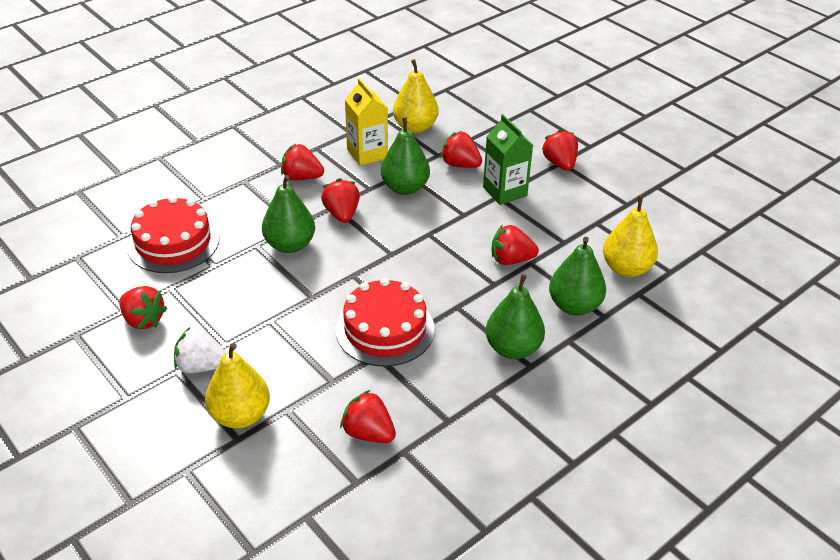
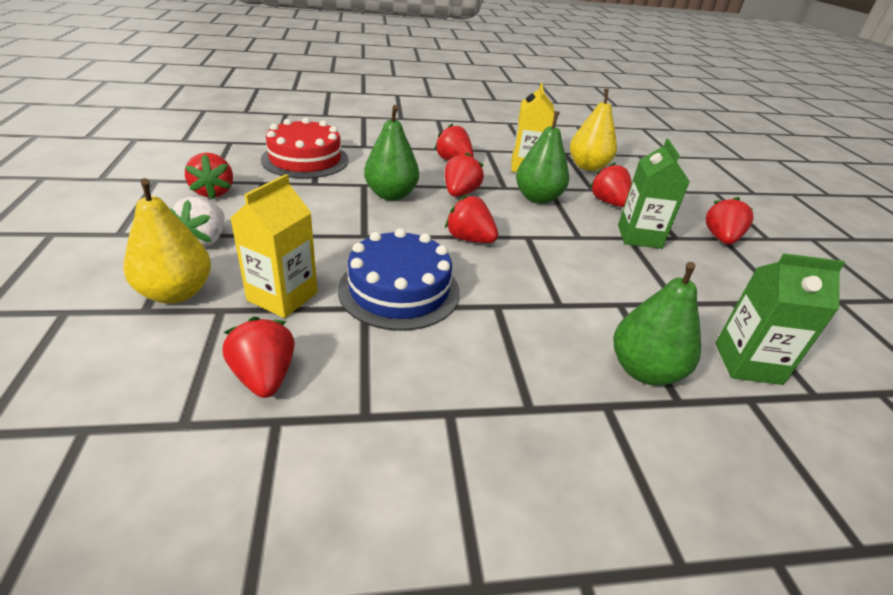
camera: 30 degrees right, 5 degrees down
white strawberry [174,327,226,373] -> white strawberry turned 120 degrees counterclockwise [170,197,225,247]
red cake [336,278,435,367] -> blue cake [338,228,460,331]
green pear [486,274,545,359] -> none
red strawberry [491,225,539,265] -> red strawberry moved to [445,195,498,243]
yellow pear [603,196,658,277] -> green carton [715,253,845,385]
none -> yellow carton [230,174,318,318]

